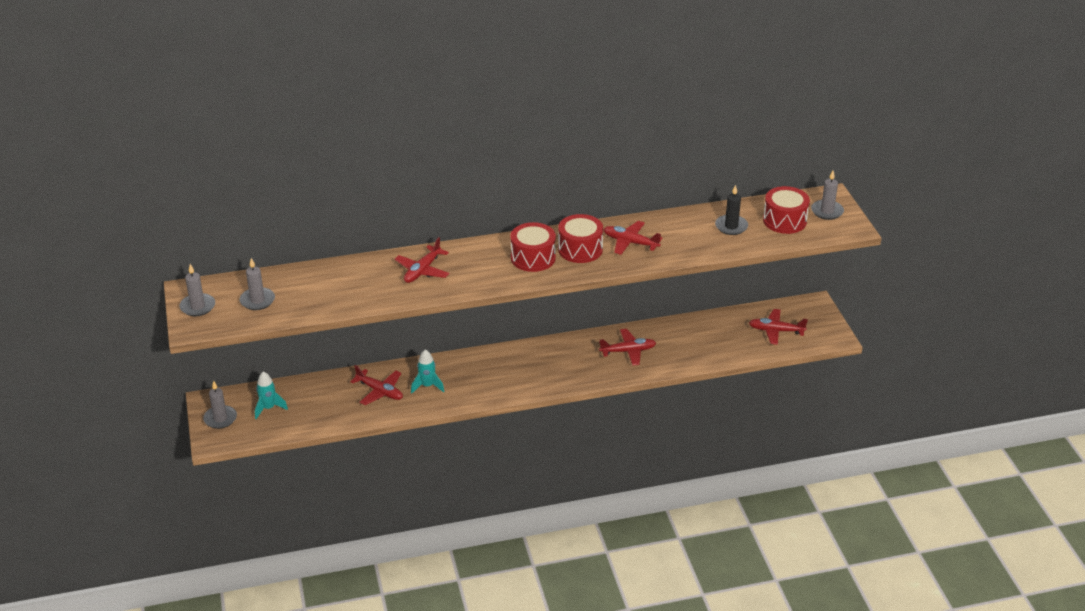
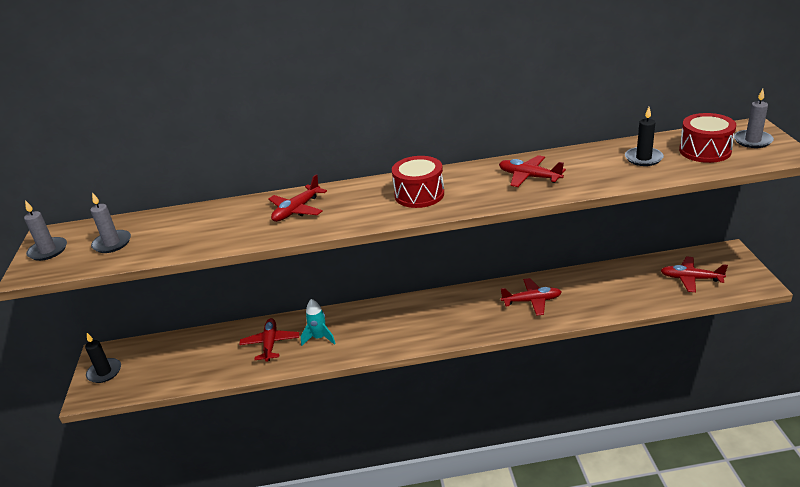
camera: 10 degrees right, 5 degrees down
grey candle [203,381,237,429] -> black candle [85,333,121,383]
turquoise rocket [255,371,288,419] -> none
red plane [350,365,403,405] -> red plane turned 135 degrees counterclockwise [239,318,299,362]
red drum [558,214,603,263] -> none

